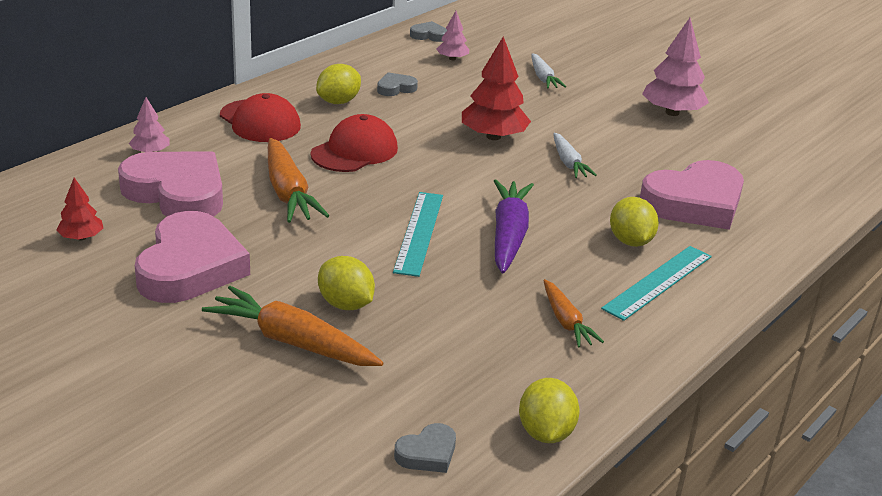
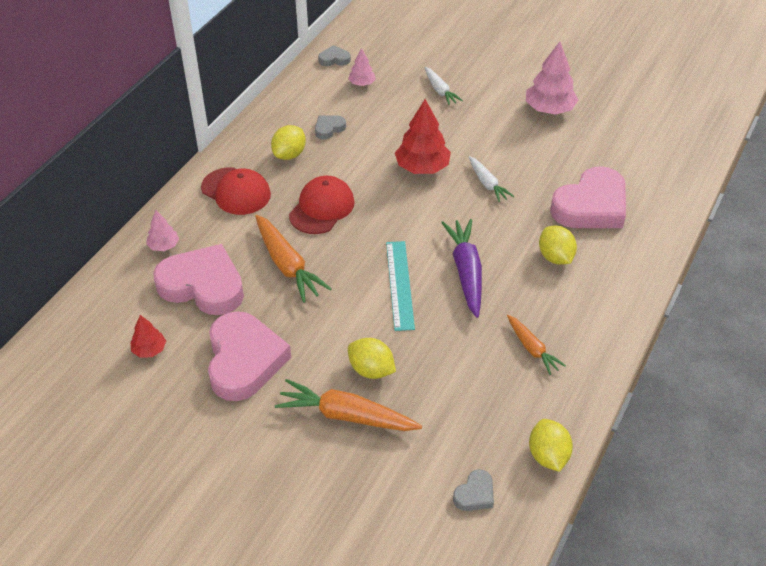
camera: 10 degrees left, 15 degrees up
turquoise ruler [601,246,712,321] -> none

